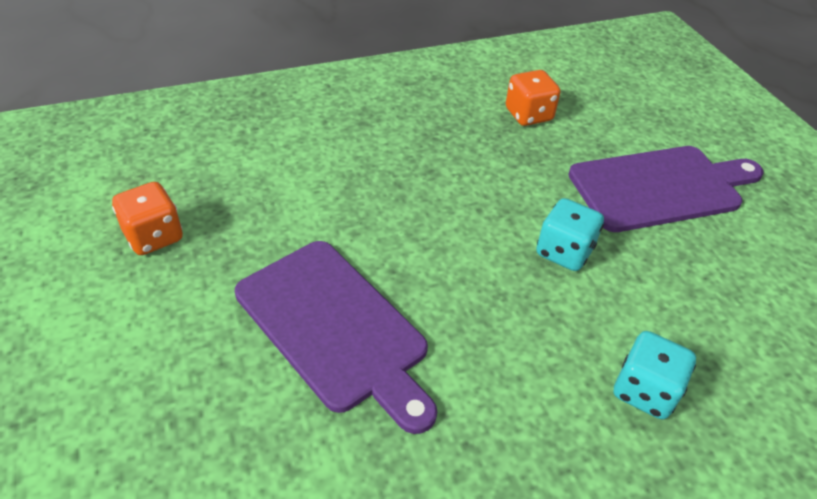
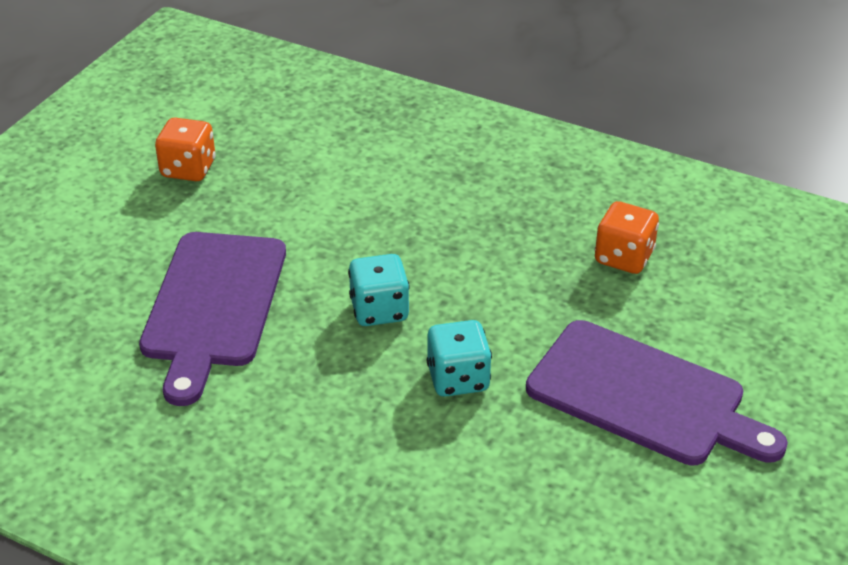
camera: 50 degrees right, 5 degrees down
turquoise dice [614,331,696,419] -> turquoise dice moved to [348,254,410,326]

